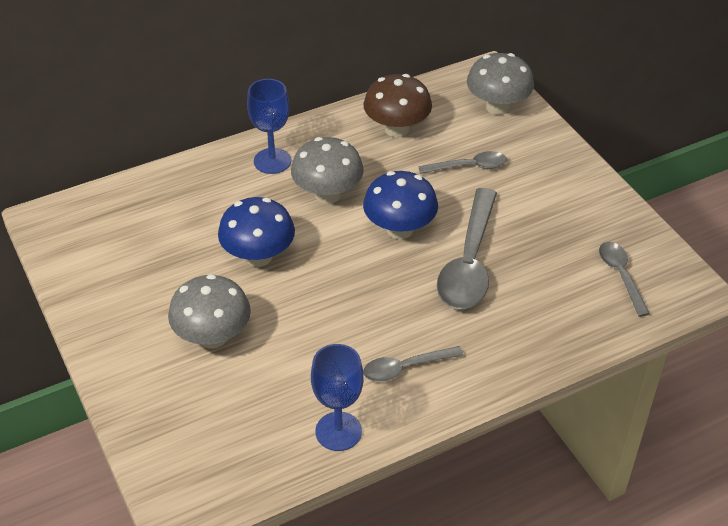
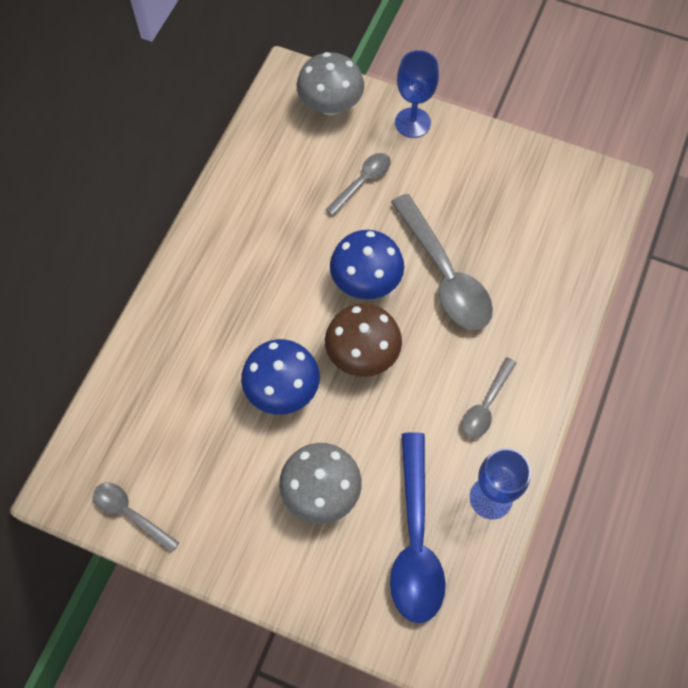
camera: 40 degrees left, 20 degrees up
blue goblet [247,79,291,174] -> blue goblet moved to [395,50,439,138]
grey mushroom [291,137,364,204] -> none
brown mushroom [363,74,432,137] -> brown mushroom moved to [325,303,402,377]
grey spoon [599,242,650,317] -> grey spoon moved to [93,483,179,553]
none -> blue spoon [390,432,446,623]

